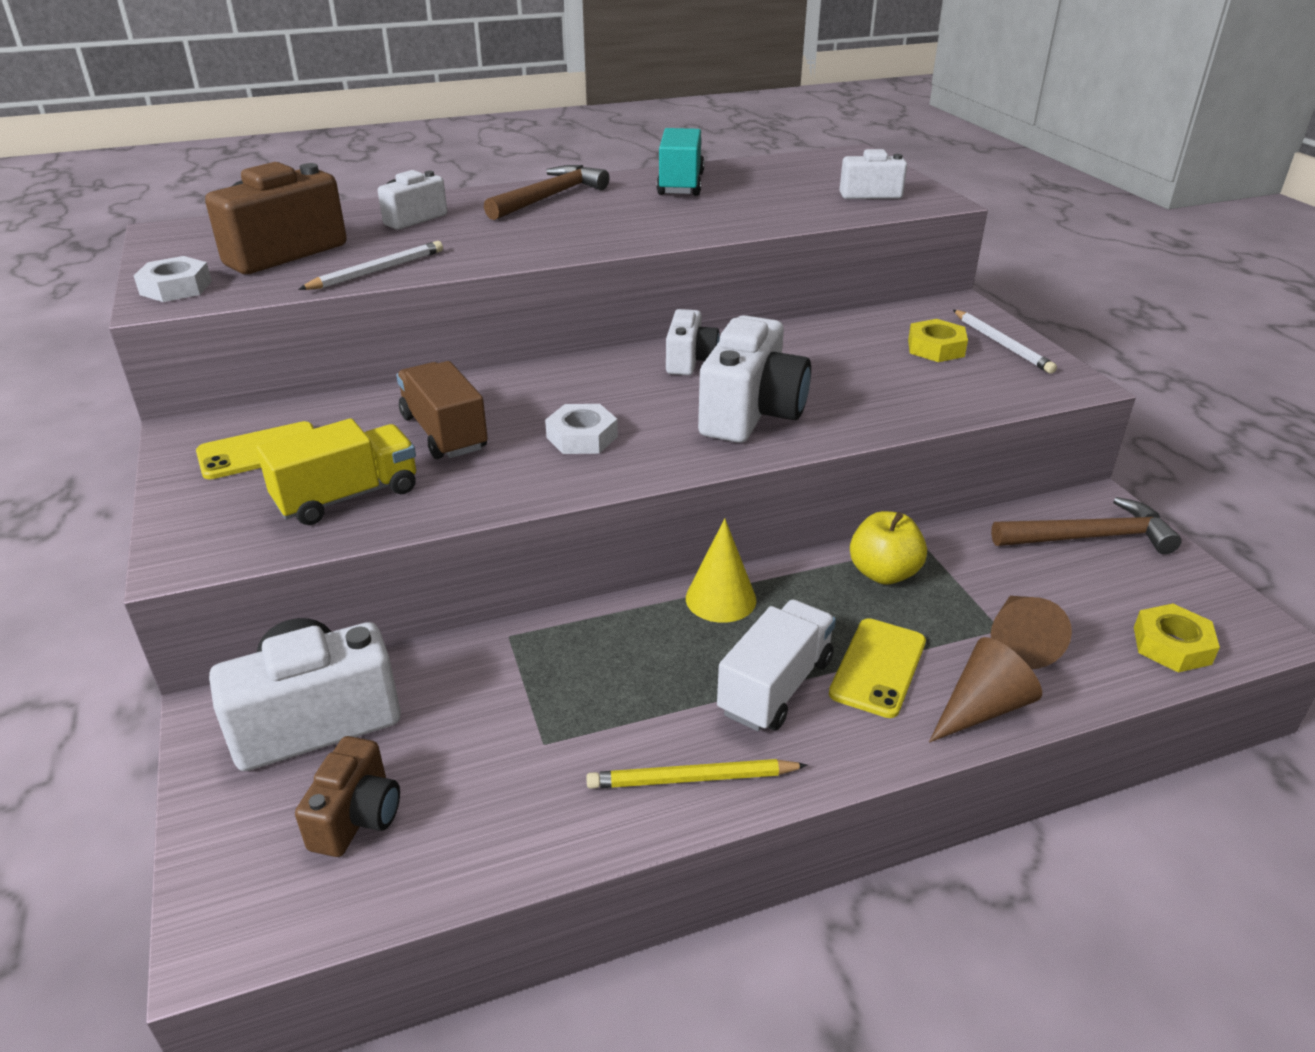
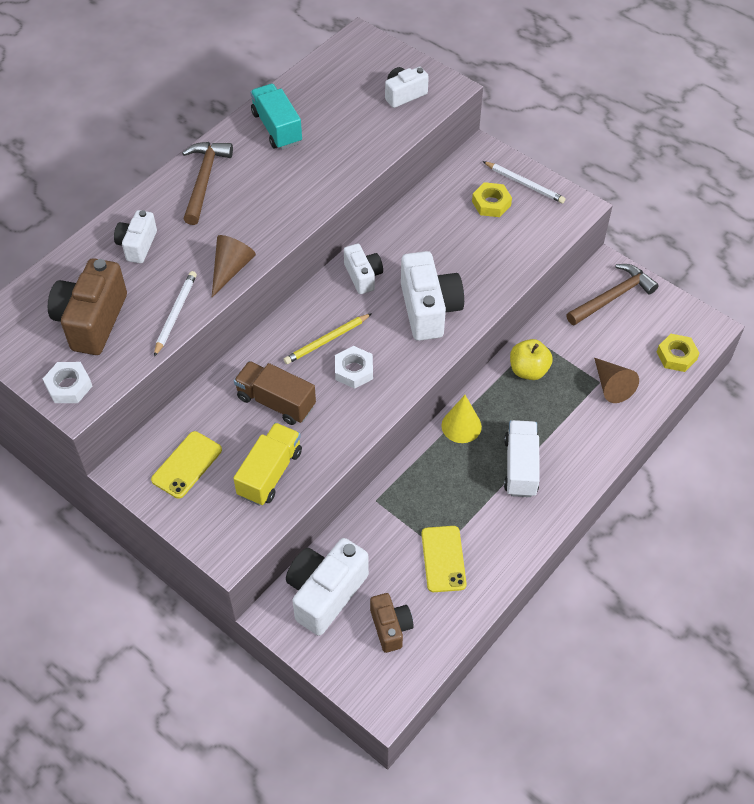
camera: 30 degrees left, 20 degrees up
yellow pencil [586,759,808,789] -> yellow pencil moved to [284,313,372,364]
yellow phone [829,618,926,718] -> yellow phone moved to [421,526,467,592]
brown cone [929,637,1042,743] -> brown cone moved to [212,235,256,297]

